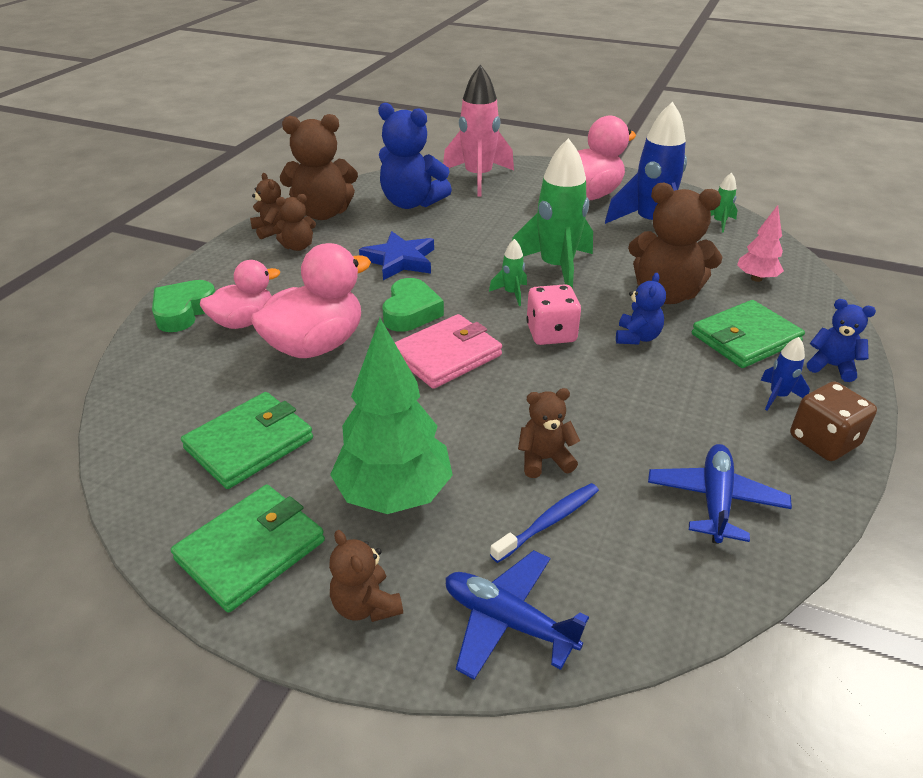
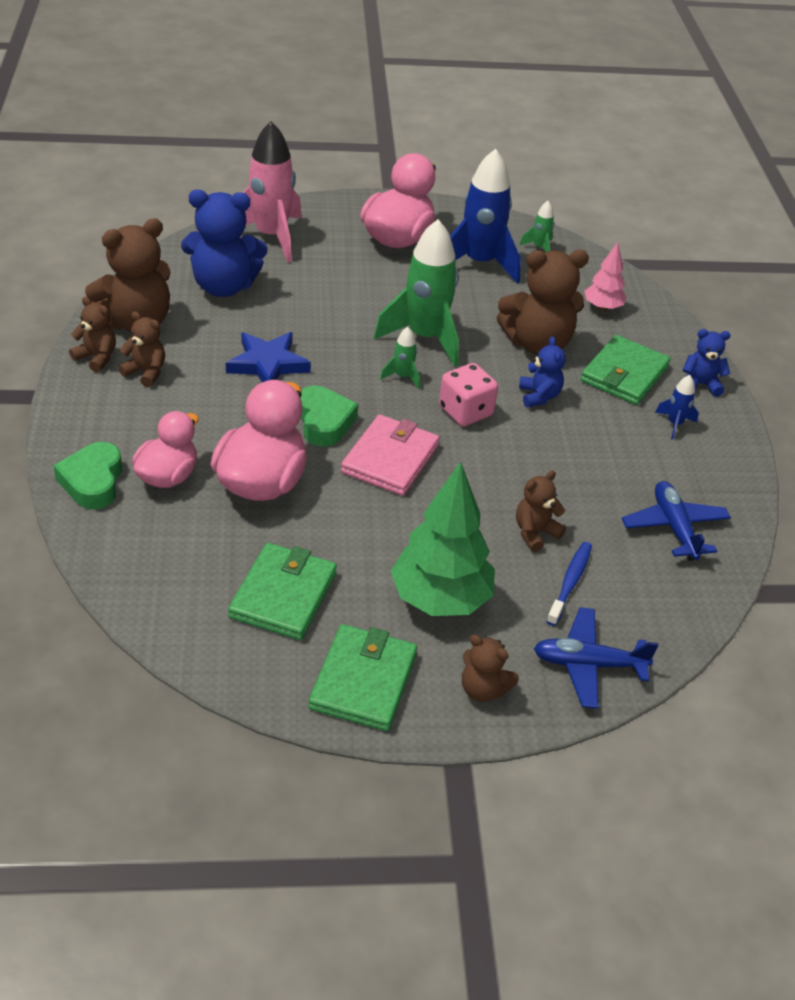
camera: 30 degrees left, 5 degrees up
brown teddy bear [272,194,316,251] -> brown teddy bear turned 105 degrees counterclockwise [118,312,165,387]
brown dice [790,381,877,461] -> none

